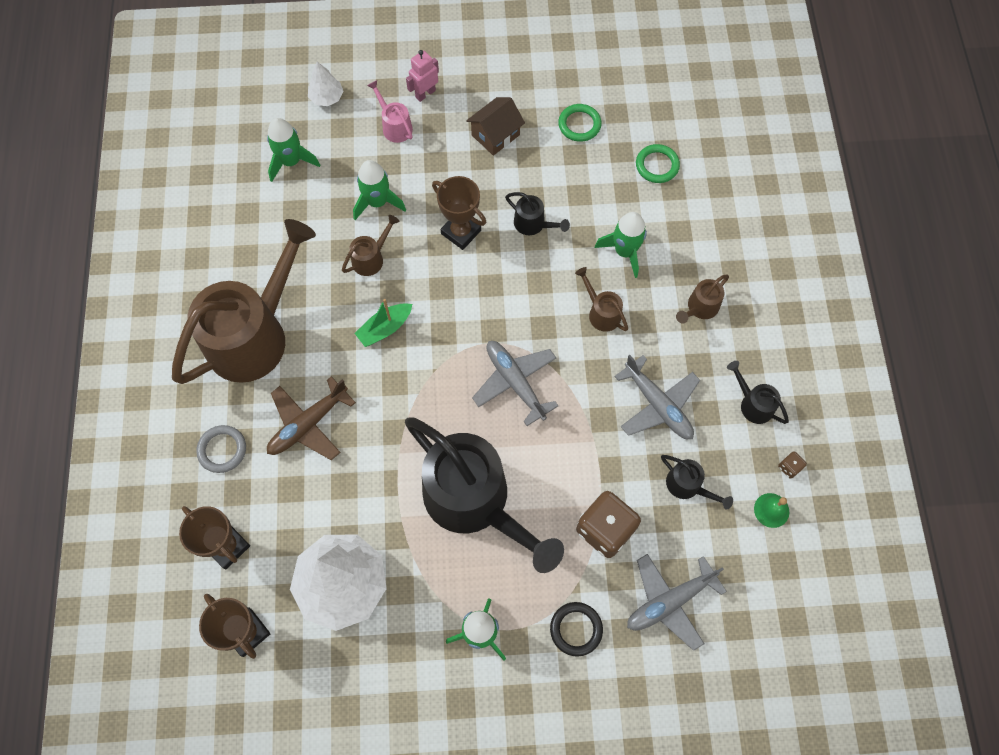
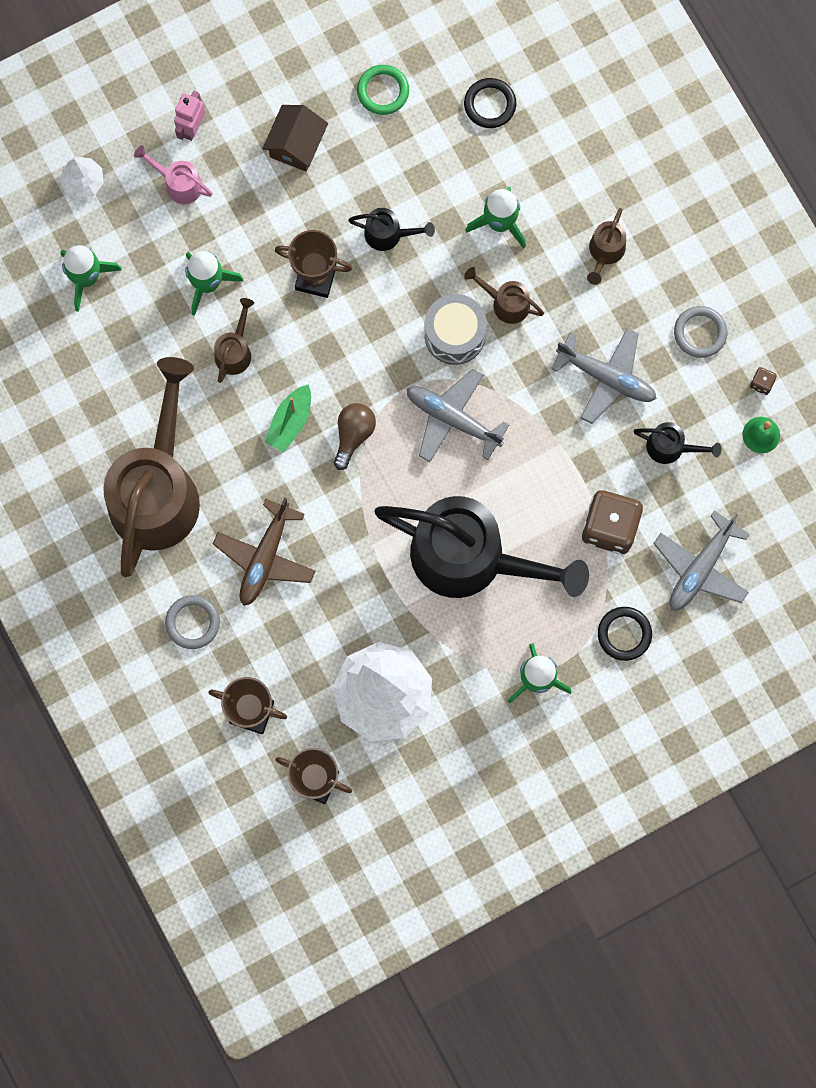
camera: 25 degrees left, 10 degrees up
green ring [636,144,680,183] -> black ring [464,78,516,128]
black watering can [727,361,789,424] -> grey ring [674,306,727,358]
none -> brown light bulb [334,403,376,470]
none -> grey drum [424,294,487,365]

